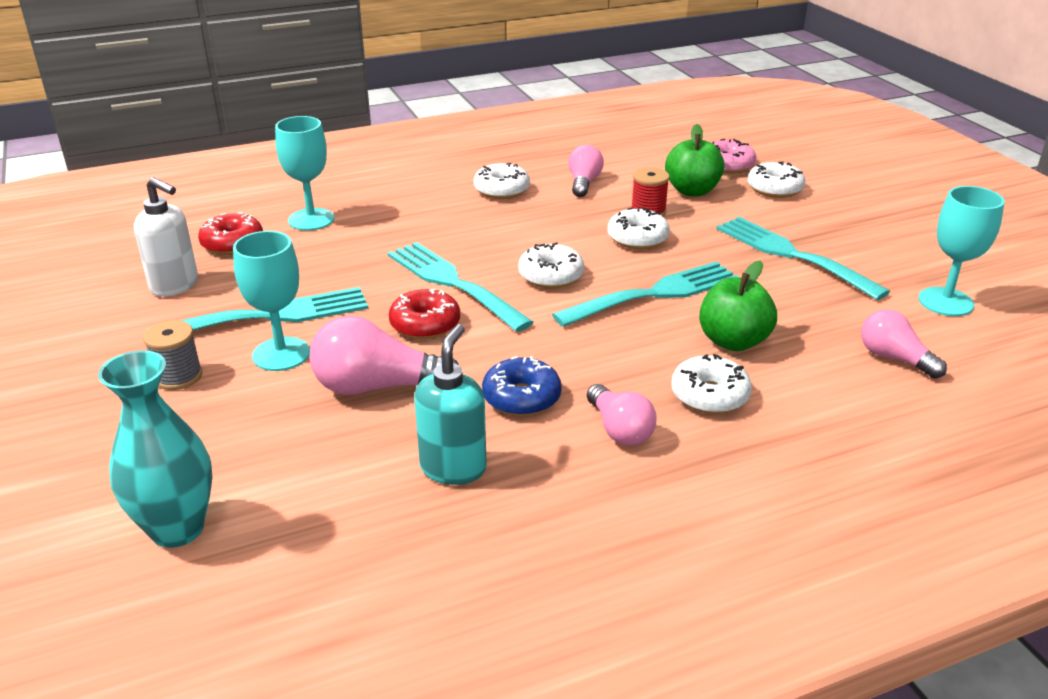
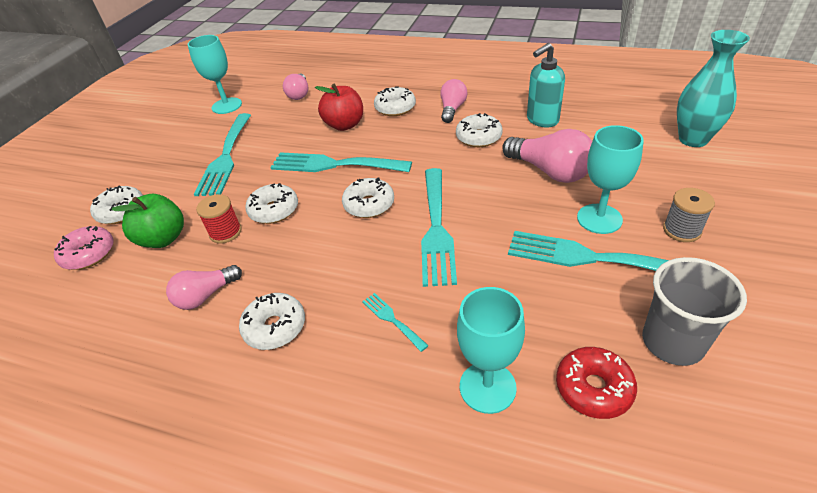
camera: 135 degrees left, 10 degrees up
white soap dispenser [134,177,198,297] -> grey cup [642,257,747,366]
red donut [389,289,460,339] -> none
blue donut [482,356,562,416] -> white donut [456,113,503,147]
green apple [699,261,777,351] -> red apple [315,84,363,131]
none -> turquoise fork [362,293,429,352]

